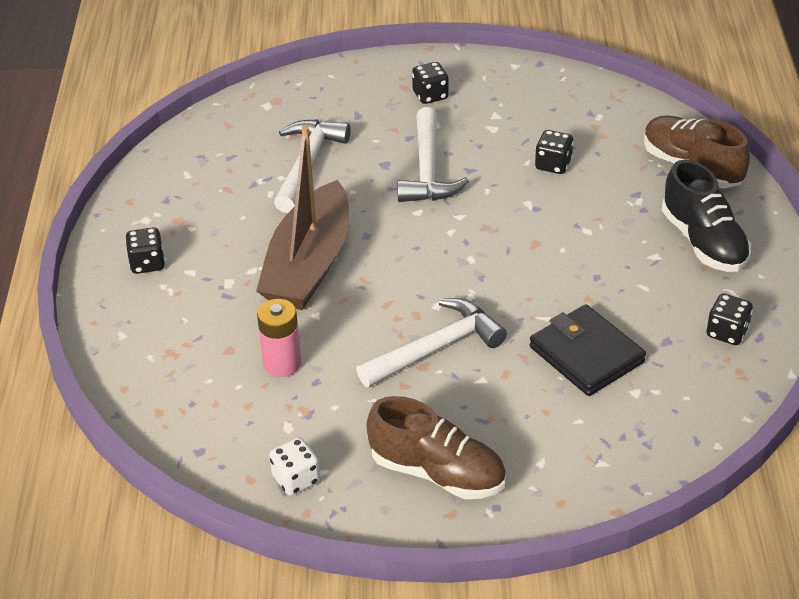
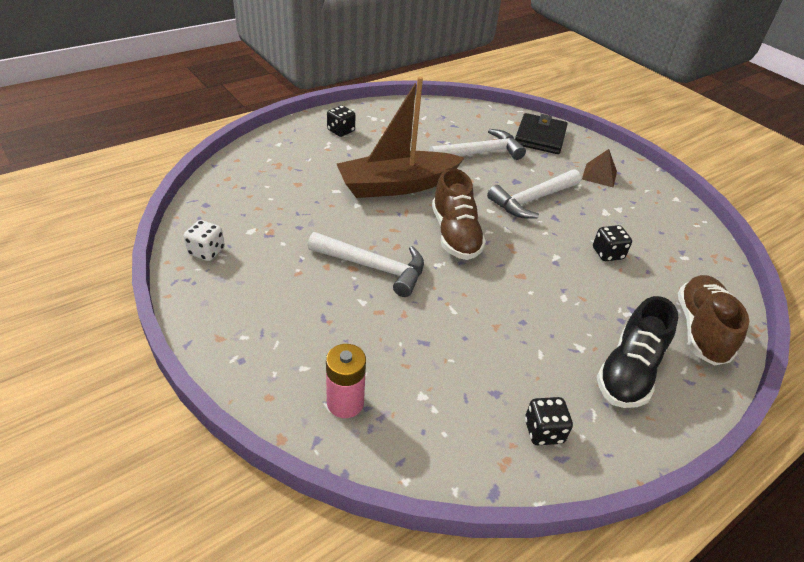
camera: 50 degrees right, 0 degrees up
pink battery [257,299,301,377] -> pink battery moved to [326,344,366,418]
brown shoe [366,396,506,499] -> brown shoe moved to [432,168,486,260]
black dice [412,62,449,104] -> brown pyramid [582,149,617,188]
black wallet [530,304,646,396] -> black wallet moved to [515,113,568,154]

